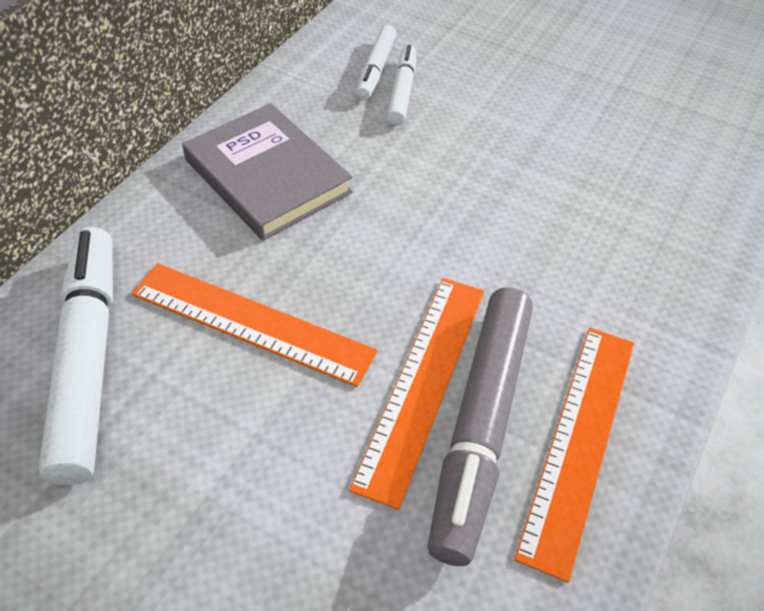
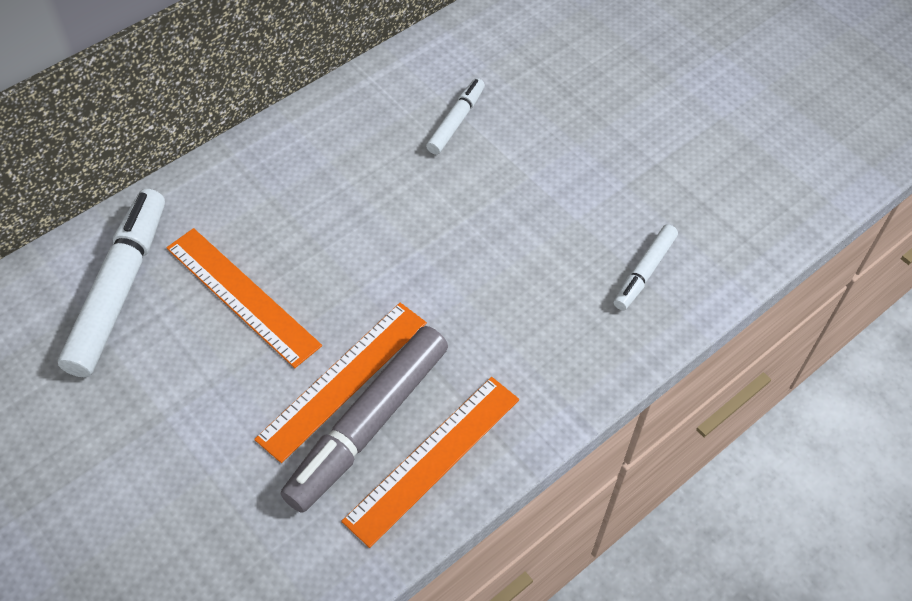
camera: 20 degrees right, 5 degrees up
grey book [182,103,353,240] -> none
white marker [356,25,396,100] -> white marker moved to [614,224,678,311]

